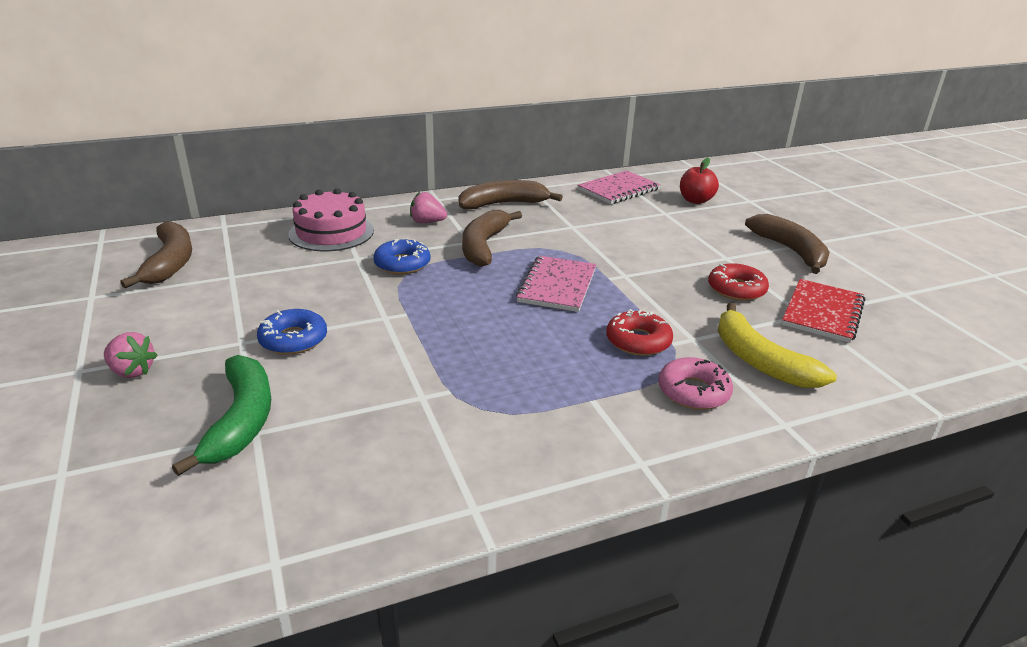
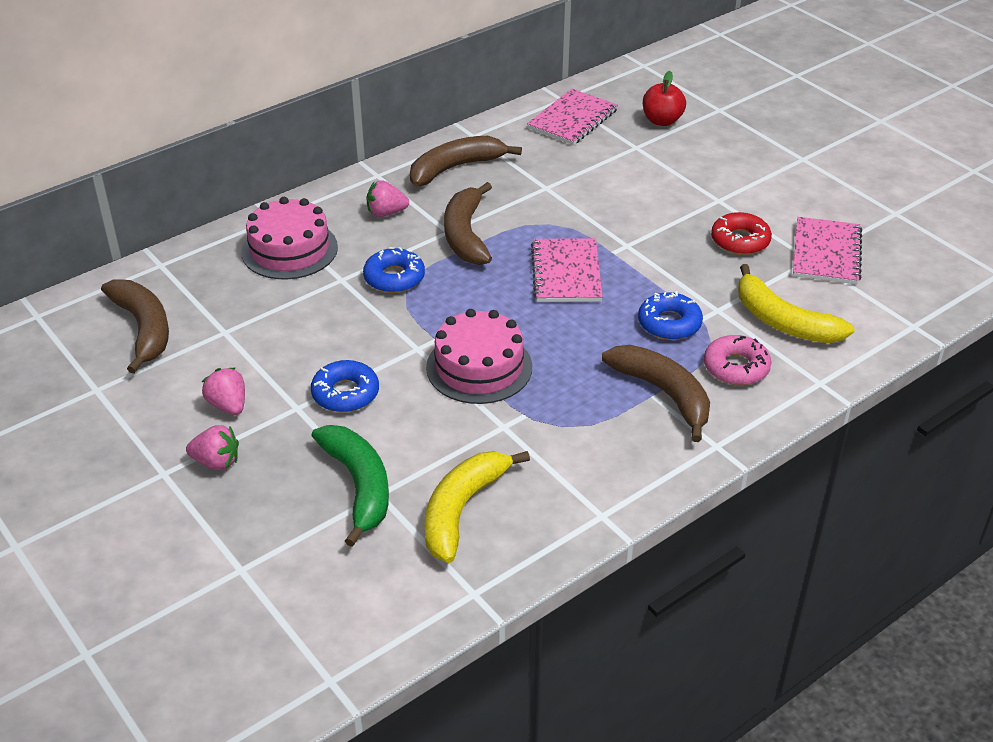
camera: 15 degrees left, 10 degrees up
red donut [606,309,673,356] -> blue donut [638,291,703,340]
brown banana [745,214,830,274] -> brown banana moved to [602,345,710,442]
red notebook [782,279,865,343] -> pink notebook [793,217,862,284]
none -> pink strawberry [202,368,245,415]
none -> yellow banana [424,451,530,563]
none -> pink cake [426,309,532,404]

